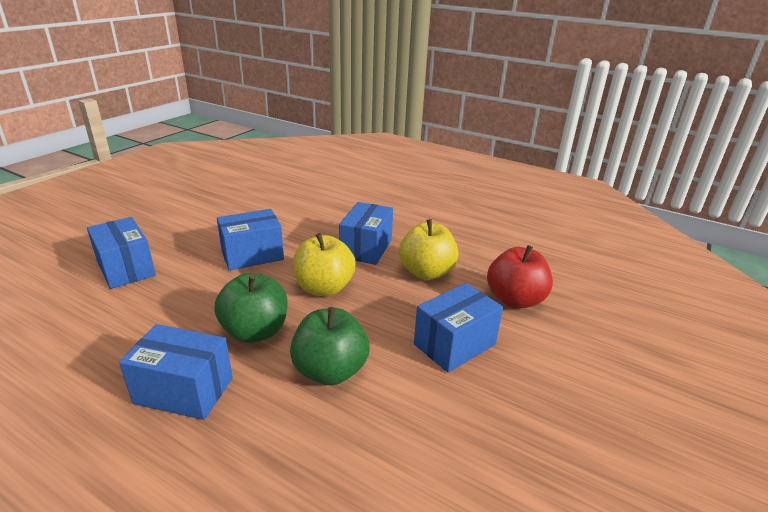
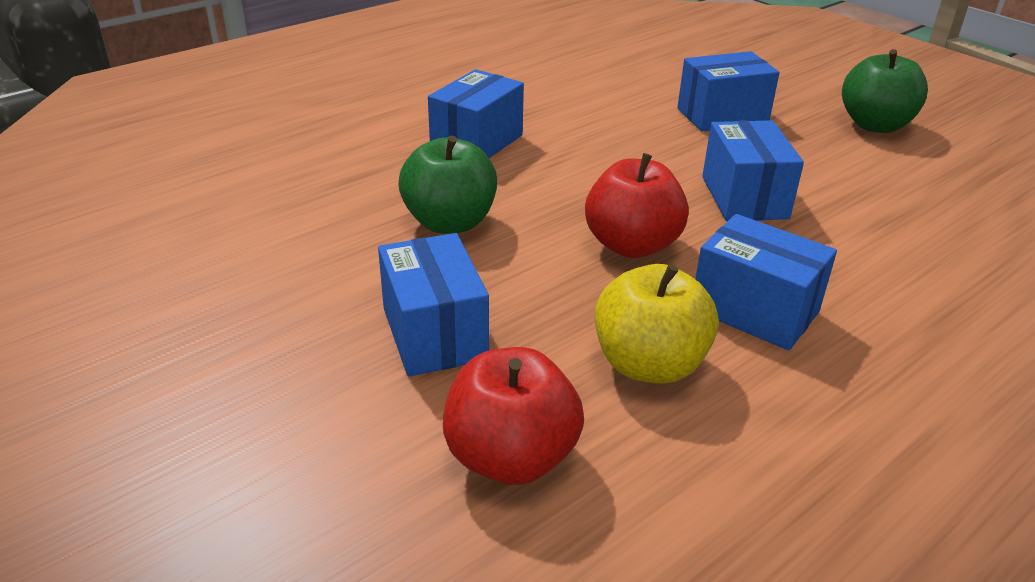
camera: 110 degrees right, 5 degrees up
green apple [215,273,288,343] -> green apple moved to [842,49,928,133]
yellow apple [293,233,356,296] -> red apple [585,153,689,258]

